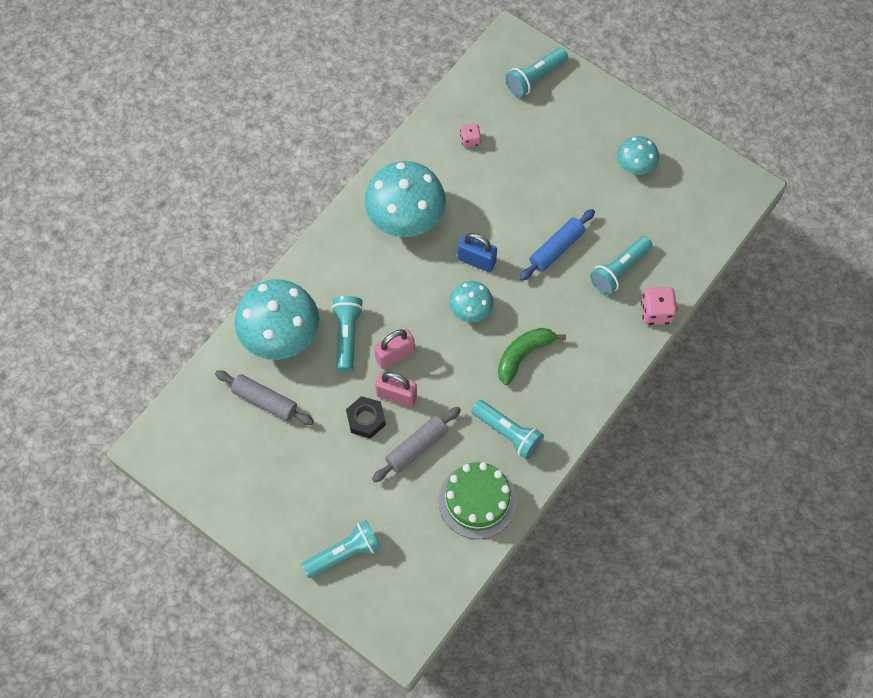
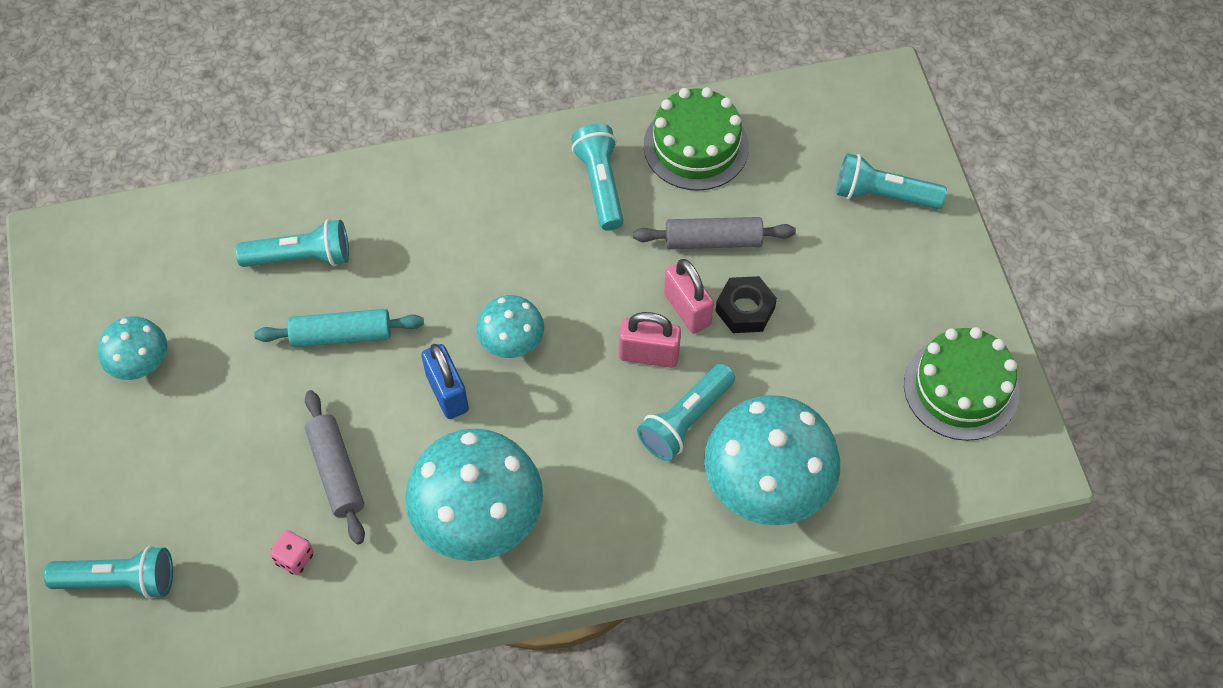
camera: 140 degrees left, 5 degrees down
grey rolling pin [215,370,314,425] -> grey rolling pin moved to [305,390,365,544]
green banana [498,328,566,385] -> none
blue rolling pin [519,209,595,281] -> turquoise rolling pin [254,309,424,348]
pink dice [641,287,677,325] -> none
none -> green cake [904,327,1019,441]

